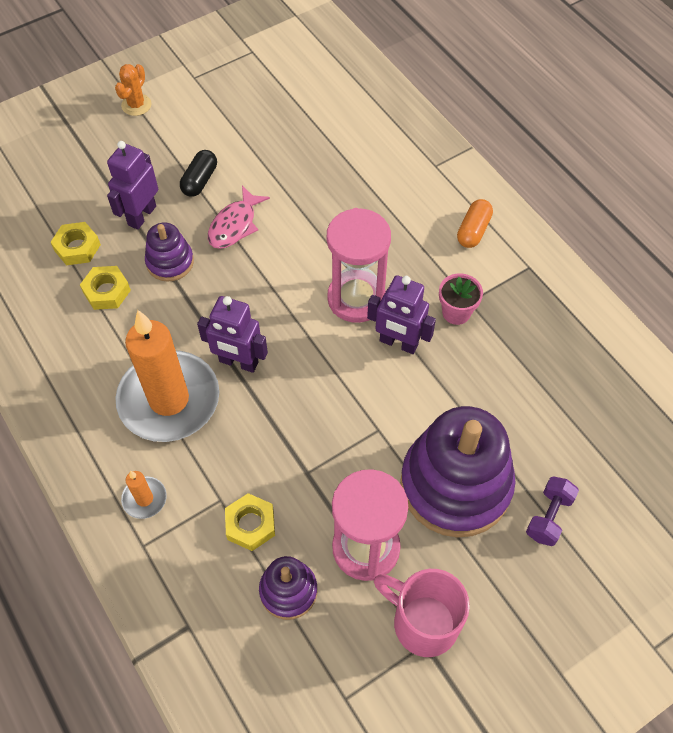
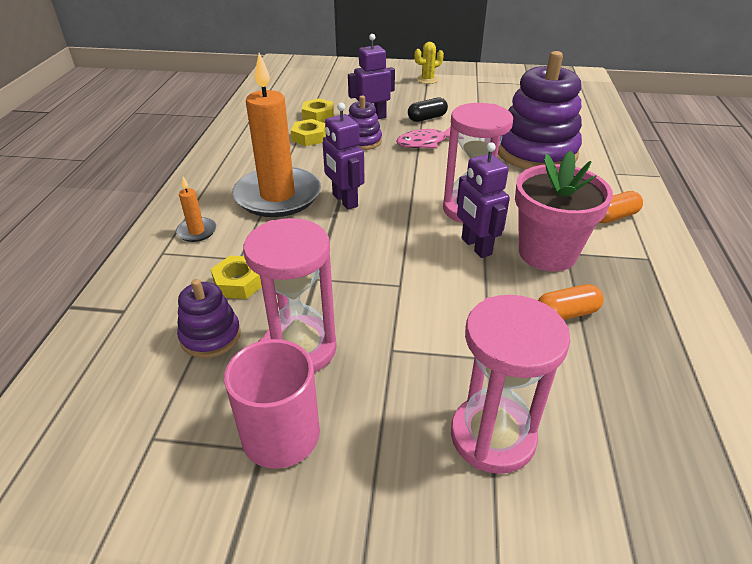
camera: 40 degrees right, 20 degrees down
orange cactus [115,64,151,116] -> yellow cactus [414,42,444,84]
purple stacking toy [400,406,515,537] -> purple stacking toy moved to [498,51,582,170]
pink flower pot [439,273,483,325] -> pink flower pot [515,151,613,271], size x1.96
purple dumbbell [526,476,579,546] -> pink hourglass [451,295,571,474]
none -> orange capsule [538,284,604,320]

